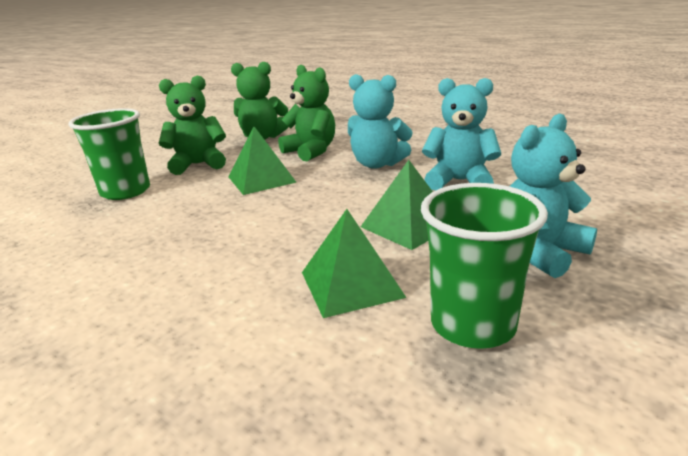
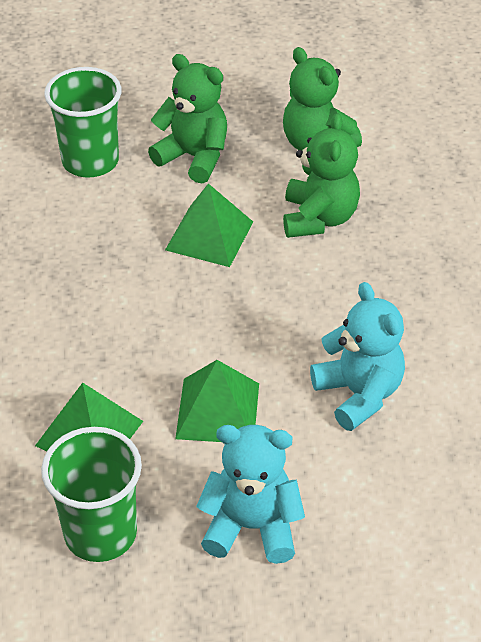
camera: 45 degrees right, 20 degrees up
turquoise teddy bear [348,74,413,169] -> none

